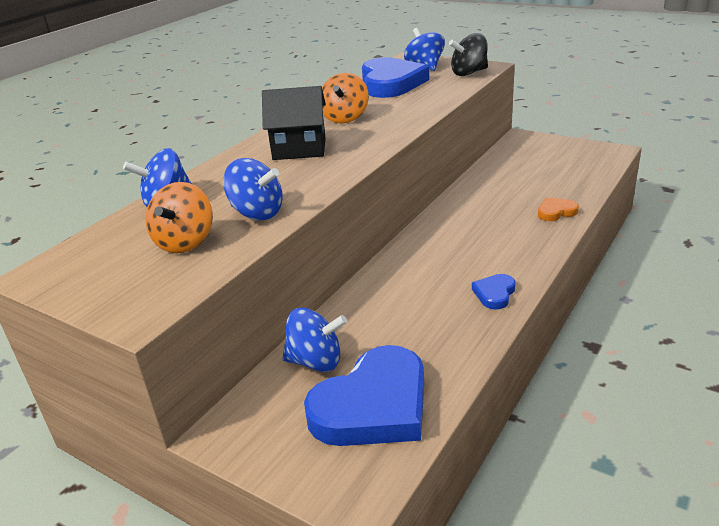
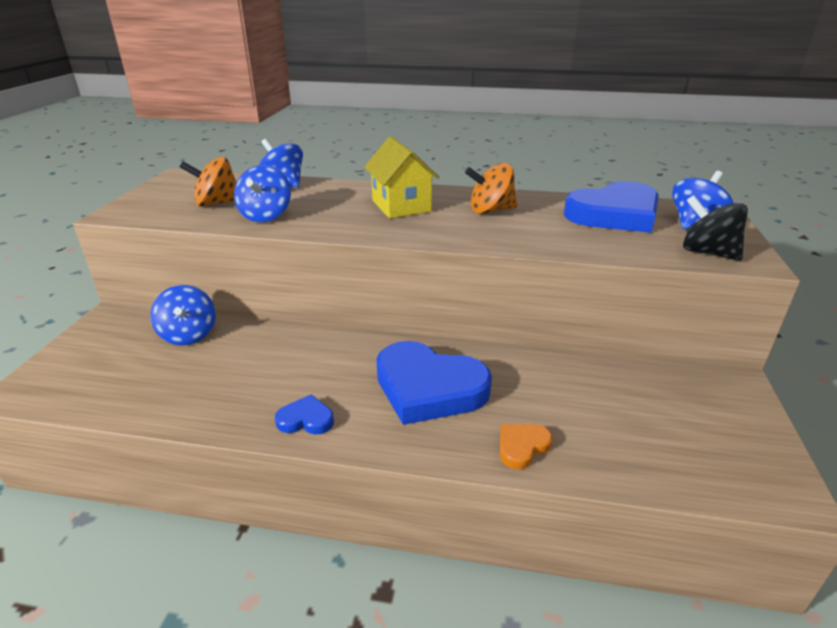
camera: 65 degrees right, 0 degrees up
black house [262,86,326,160] -> yellow house [364,136,439,218]
blue heart [304,345,424,446] -> blue heart moved to [376,341,492,425]
orange heart [538,197,579,221] -> orange heart turned 90 degrees counterclockwise [500,424,552,469]

